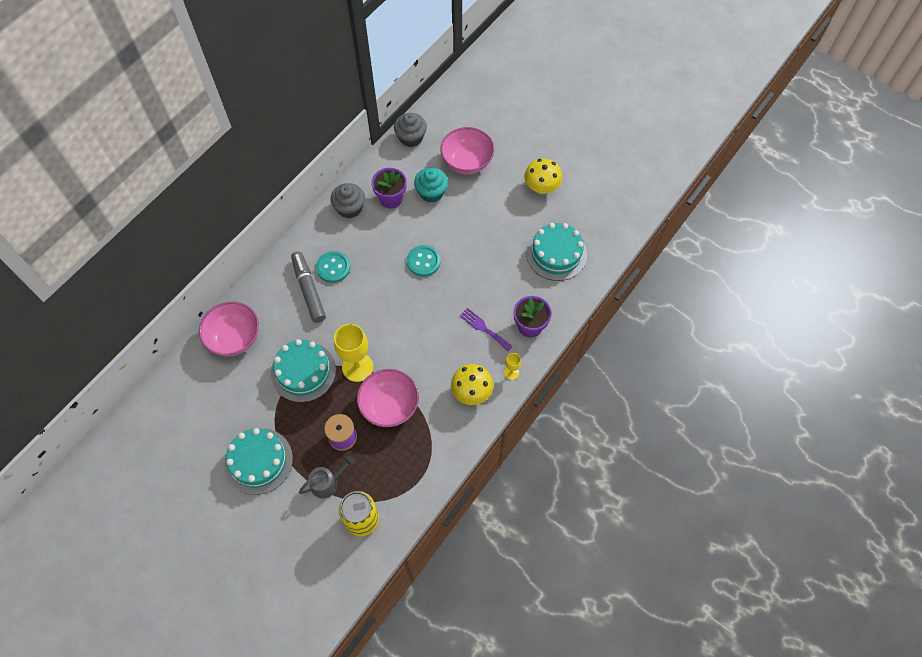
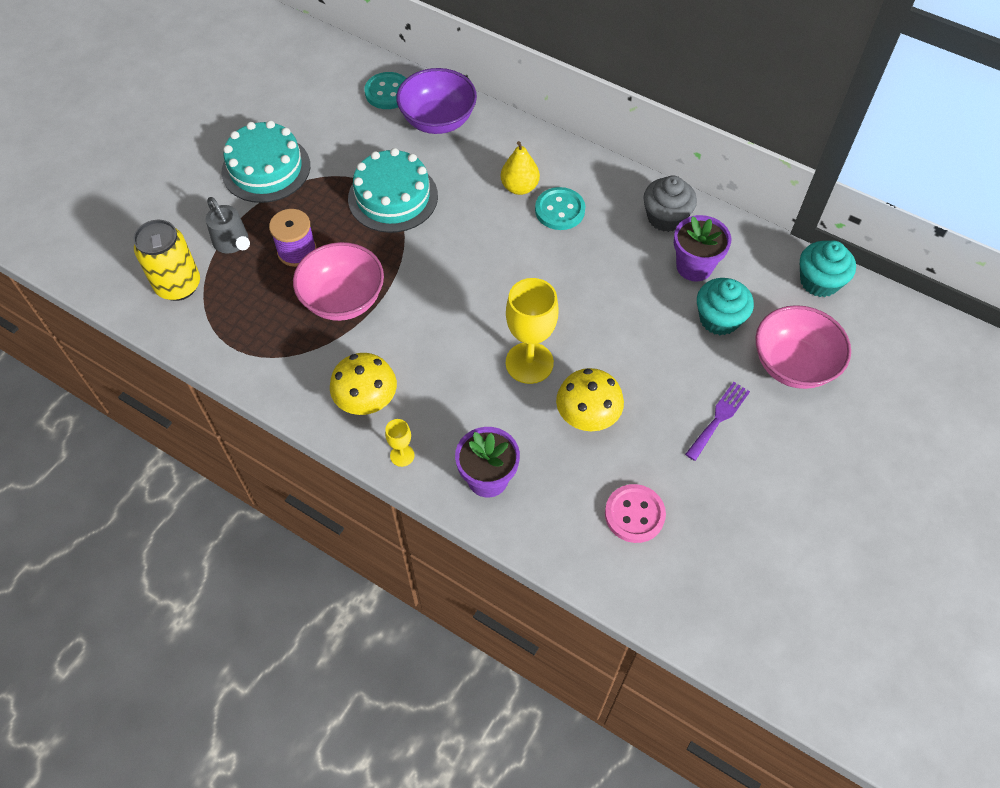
camera: 85 degrees right, 5 degrees down
pink bowl [199,302,259,356] -> purple bowl [396,68,477,134]
grey marker [291,252,326,323] -> yellow pear [501,141,540,195]
yellow goblet [334,324,373,382] -> yellow goblet moved to [506,278,559,384]
grey cupcake [394,113,427,147] -> turquoise cupcake [800,241,856,297]
turquoise button [407,245,441,277] -> turquoise button moved to [364,72,407,109]
purple fork [460,308,513,351] -> purple fork moved to [685,382,750,461]
yellow mushroom [524,158,562,194] -> yellow mushroom moved to [556,368,624,431]
turquoise cake [526,223,587,281] -> pink button [605,484,666,543]

